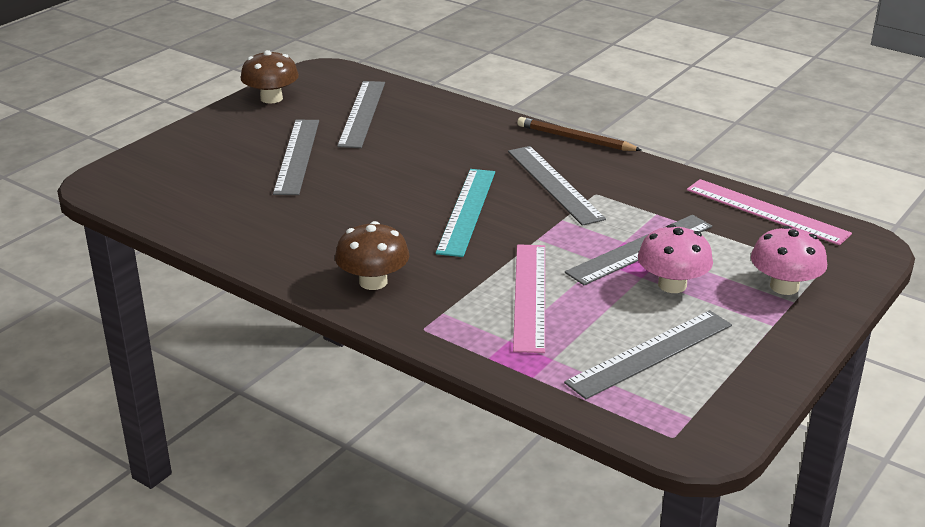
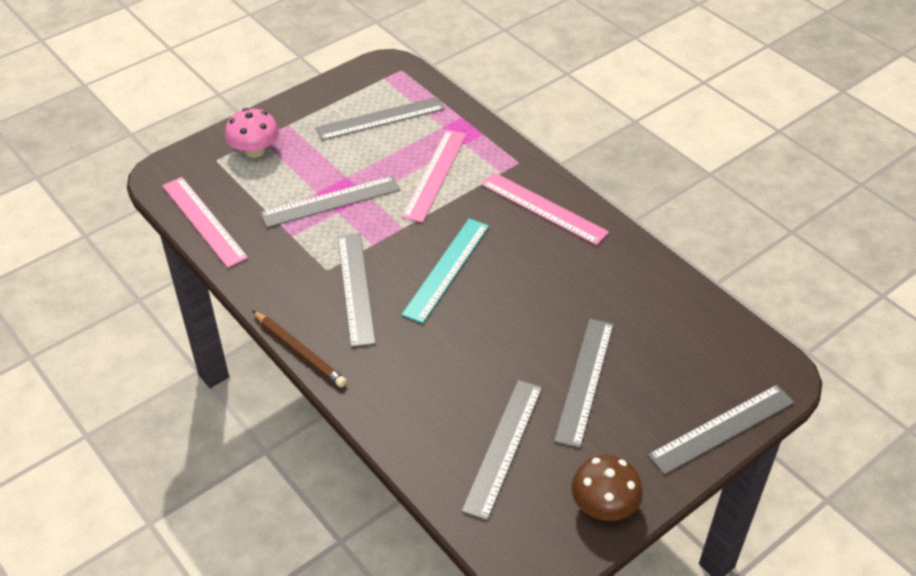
camera: 165 degrees left, 15 degrees up
brown mushroom [335,221,409,290] -> pink ruler [481,172,609,245]
pink mushroom [638,224,713,293] -> none
none -> grey ruler [648,385,794,475]

